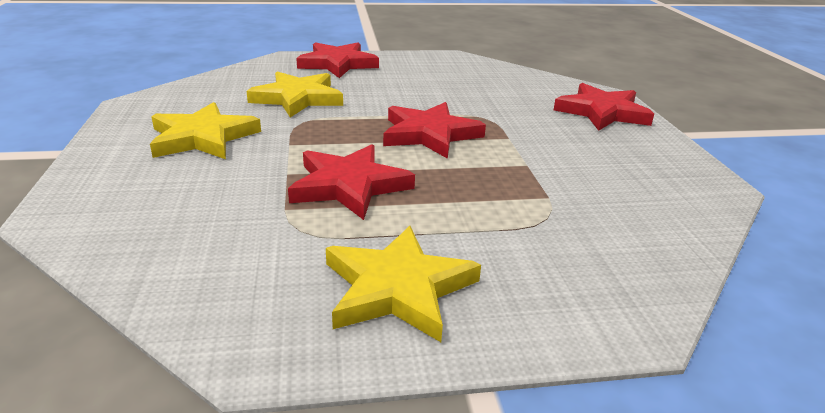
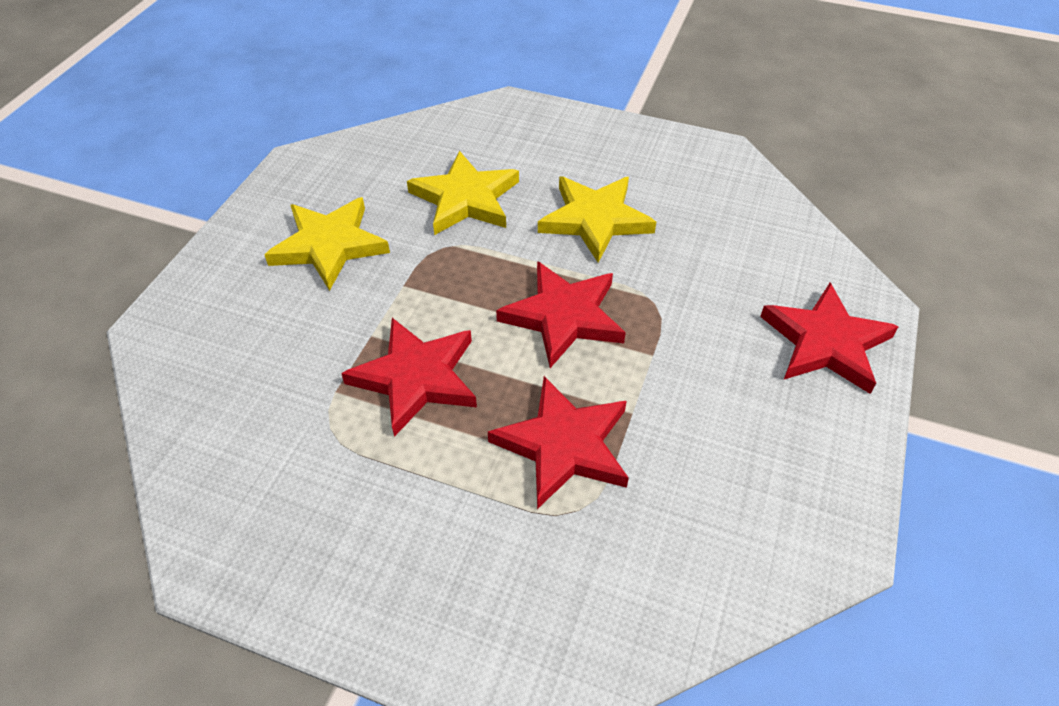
camera: 30 degrees right, 20 degrees up
red star [296,42,379,78] -> red star moved to [488,376,629,509]
yellow star [326,226,481,342] -> yellow star moved to [538,177,656,263]

